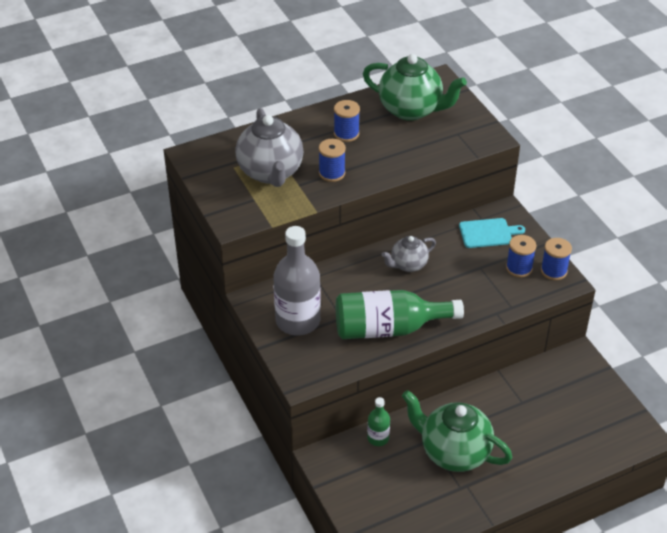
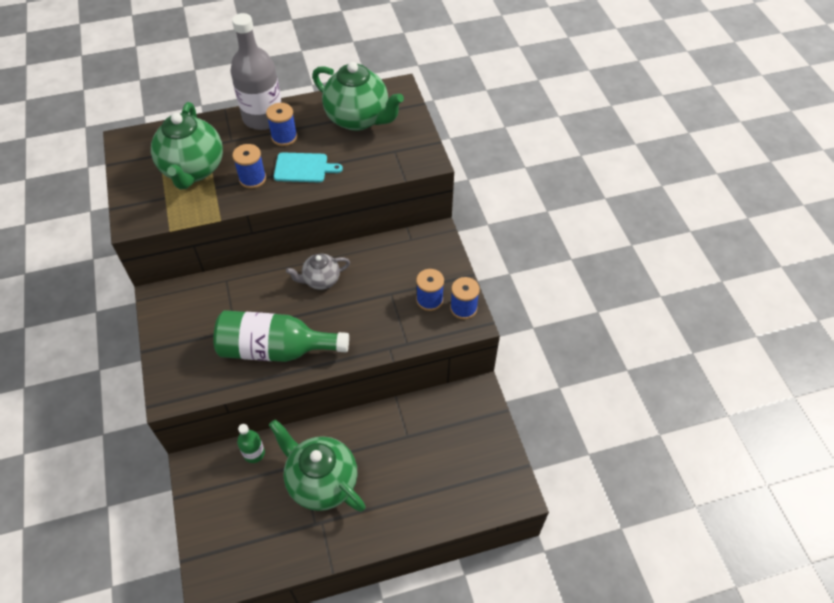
camera: 10 degrees right, 10 degrees up
grey teapot [235,108,304,187] -> green teapot [151,102,223,189]
grey bottle [273,226,321,335] -> grey bottle moved to [230,13,282,130]
turquoise cutting board [459,218,525,248] -> turquoise cutting board moved to [274,152,343,182]

